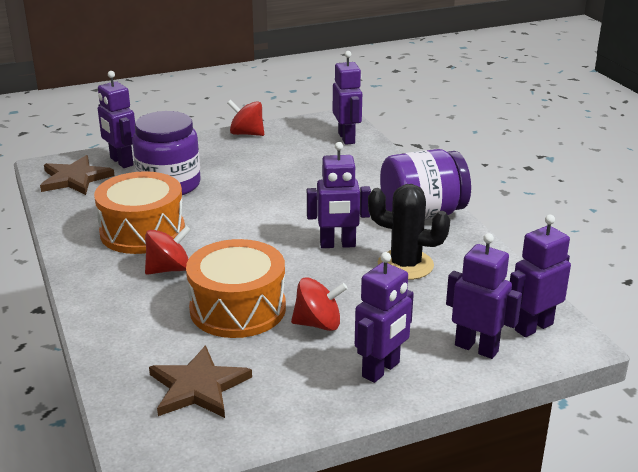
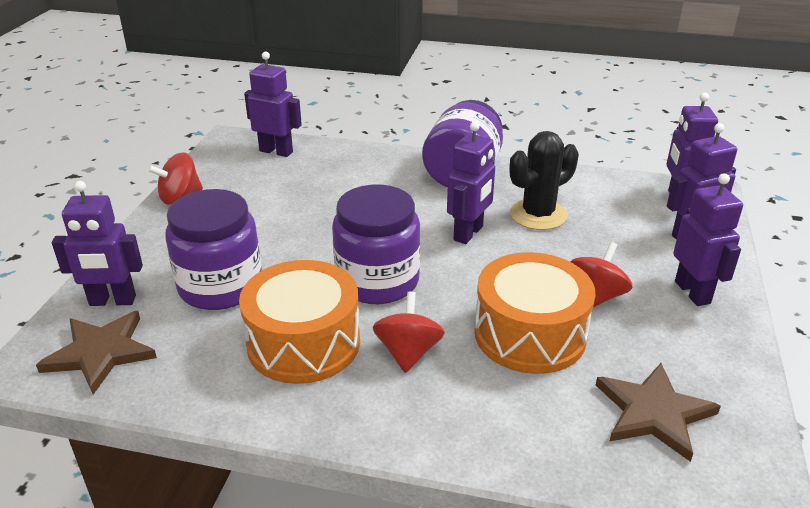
camera: 55 degrees left, 5 degrees up
none -> purple jar [332,185,420,304]

